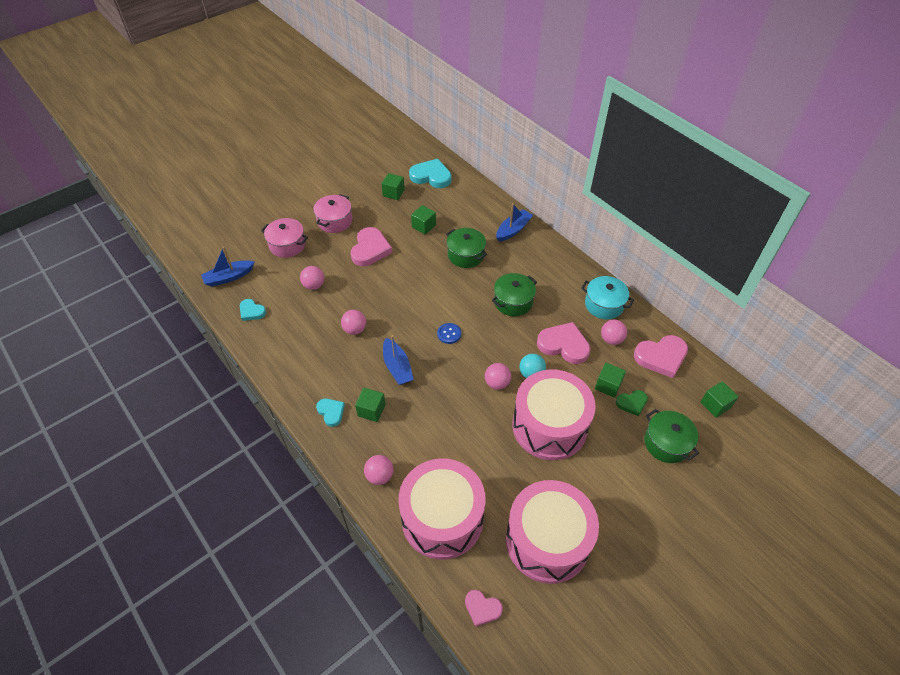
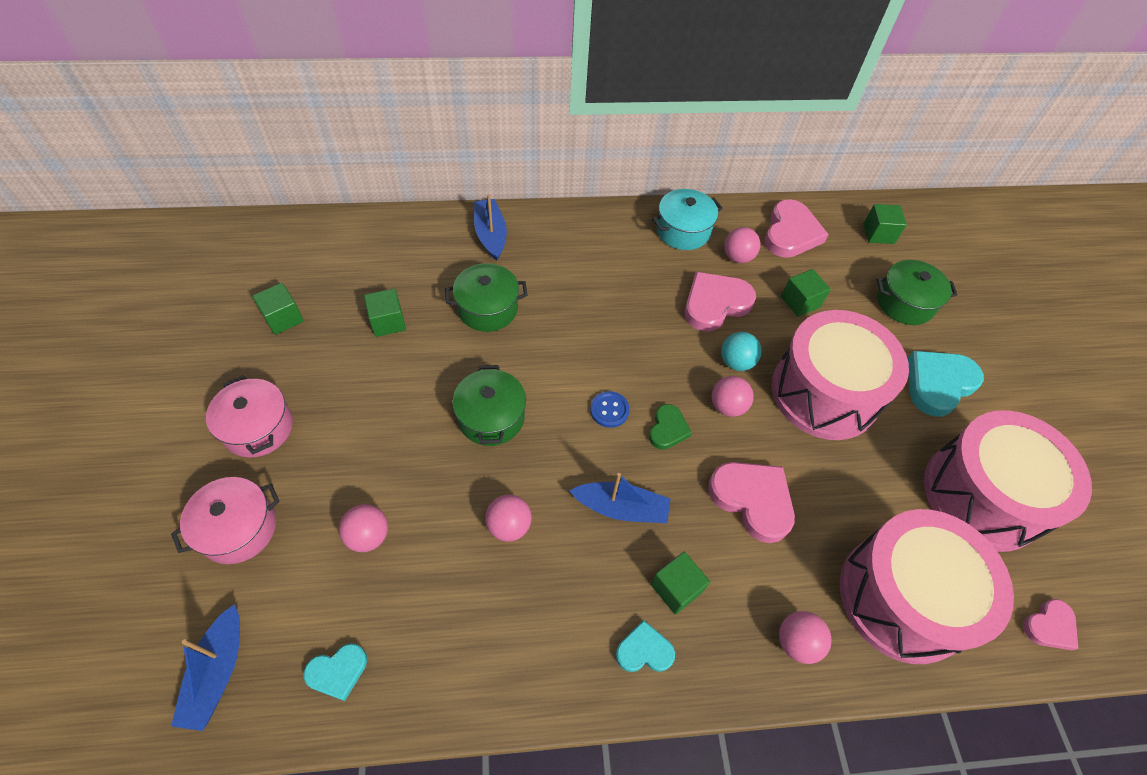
camera: 60 degrees left, 5 degrees up
pink heart [351,227,392,266] -> pink heart moved to [708,462,795,543]
turquoise heart [409,159,451,188] -> turquoise heart moved to [908,351,984,417]
green pot [492,273,537,316] -> green pot moved to [452,365,526,446]
green heart [616,390,648,416] -> green heart moved to [649,404,692,450]

